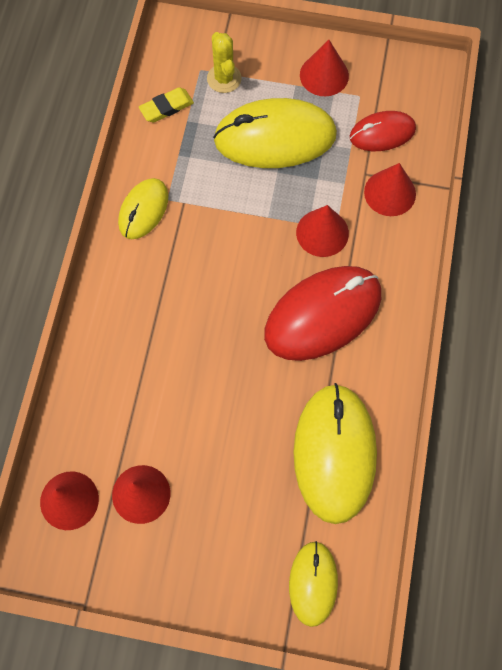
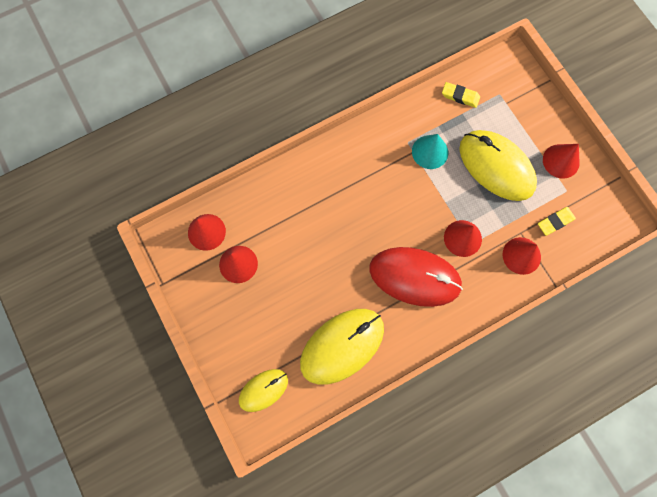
camera: 50 degrees right, 5 degrees up
yellow mouse [118,178,169,239] -> none
yellow cactus [207,32,242,93] -> none
red mouse [350,111,416,151] -> yellow eraser [538,207,576,236]
none -> turquoise cone [412,134,448,169]

